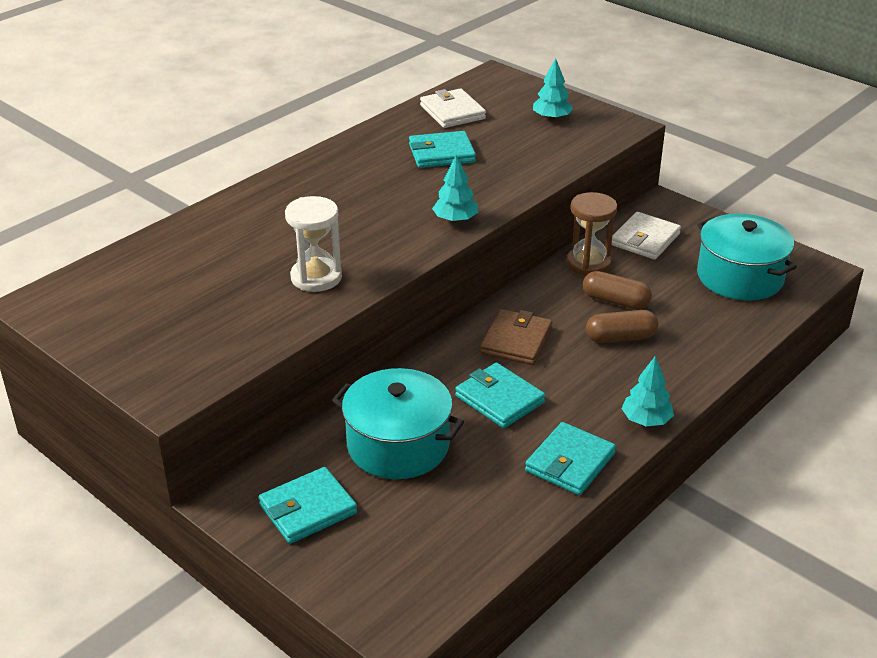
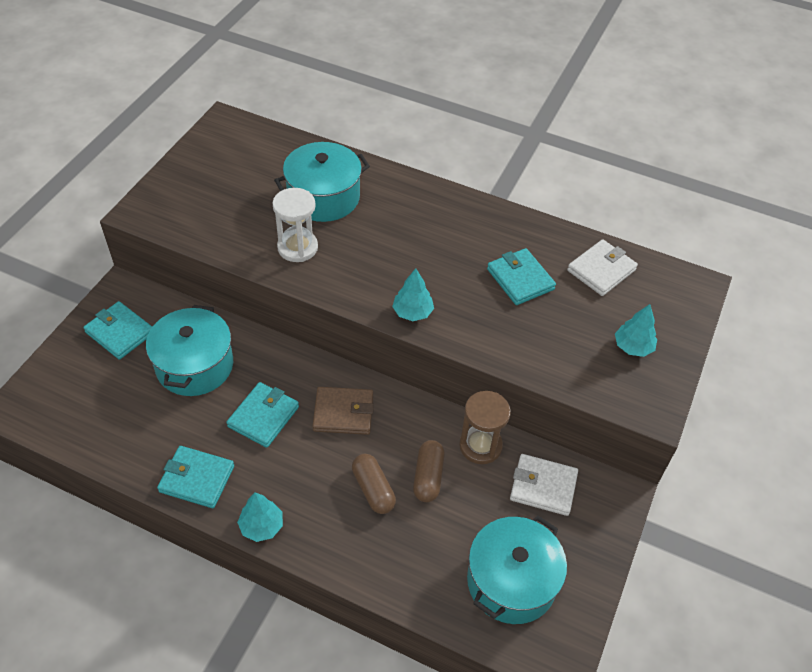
camera: 70 degrees right, 15 degrees up
none -> turquoise pot [274,142,370,222]

